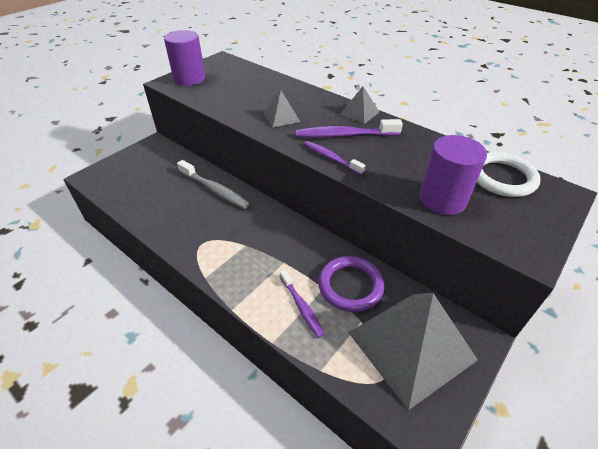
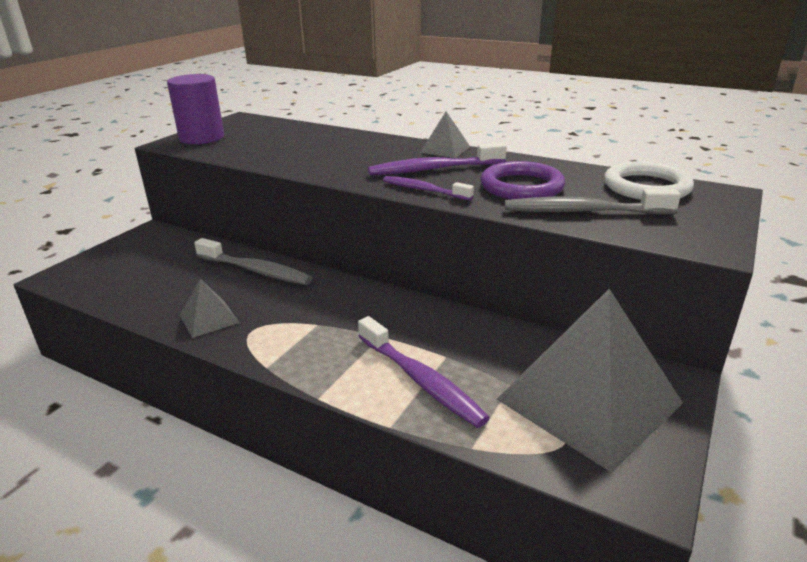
camera: 10 degrees left, 15 degrees down
grey pyramid [264,90,300,128] -> grey pyramid moved to [180,279,239,338]
purple toothbrush [280,269,325,338] -> purple toothbrush [358,316,490,428], size x1.53
purple ring [318,256,384,312] -> purple ring moved to [481,161,565,200]
purple cylinder [419,135,487,215] -> grey toothbrush [505,189,681,214]

